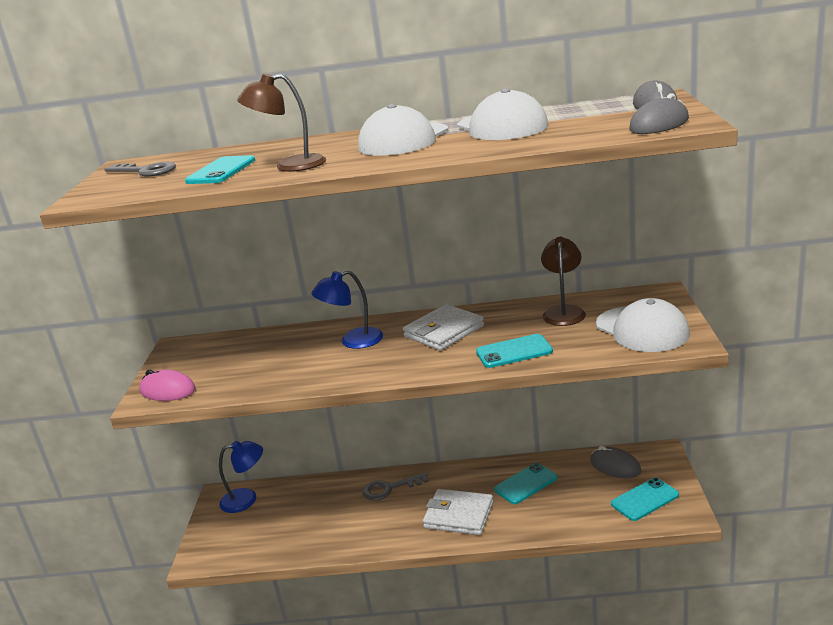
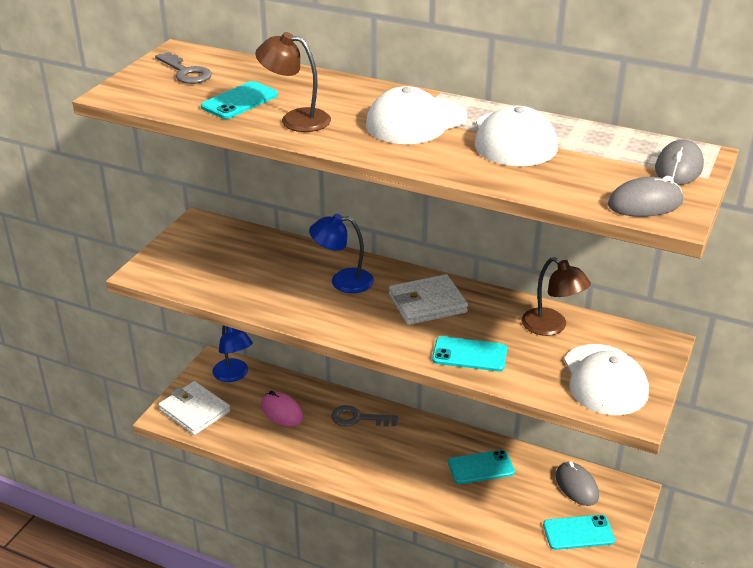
camera: 20 degrees right, 10 degrees up
pink mouse [139,369,195,401] -> pink mouse moved to [261,391,303,427]
blue lamp [219,441,263,513] -> blue lamp turned 45 degrees clockwise [212,325,253,382]
white wallet [423,489,493,535] -> white wallet moved to [158,381,230,435]
brown lamp [541,237,586,326] -> brown lamp turned 105 degrees clockwise [522,257,591,336]

